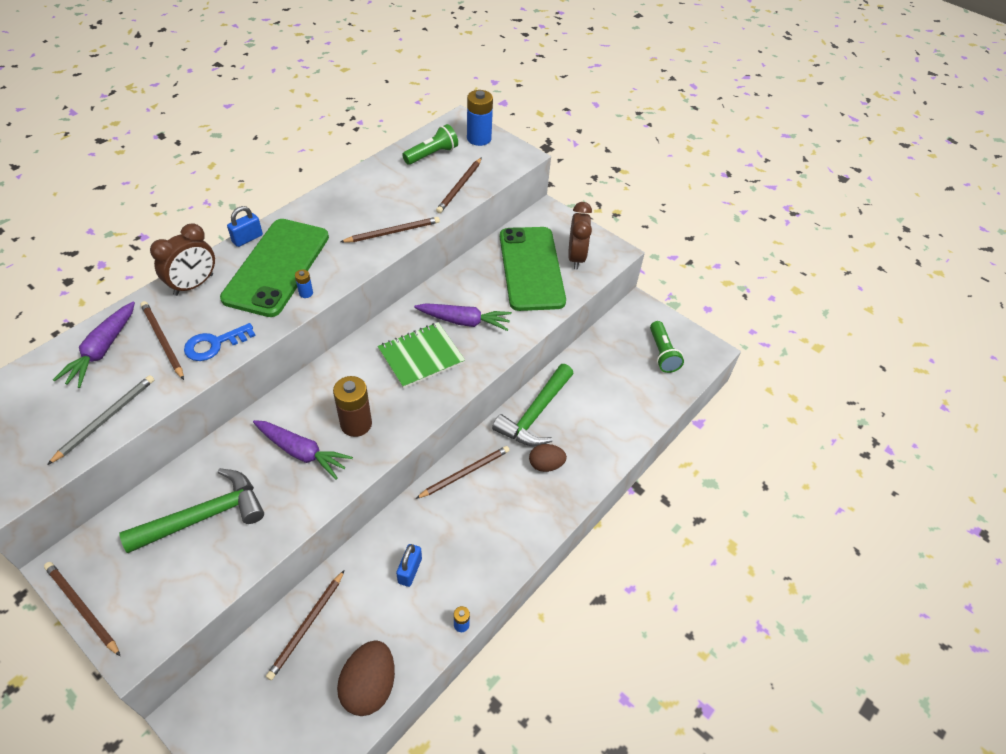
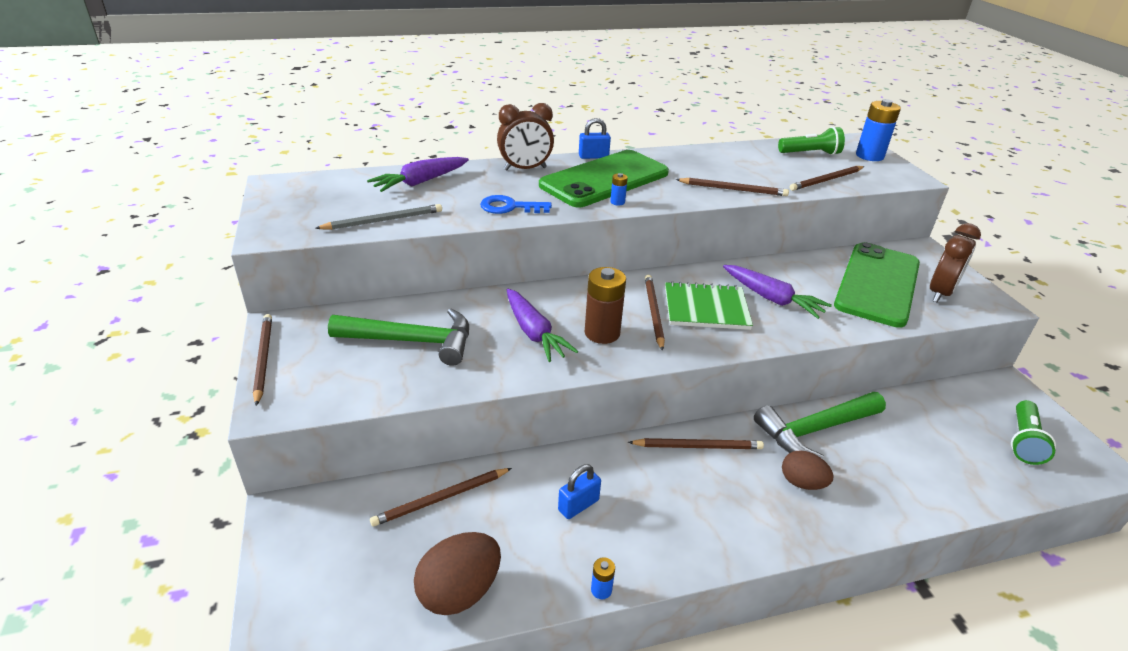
camera: 35 degrees right, 15 degrees down
brown pencil [140,301,184,380] -> brown pencil moved to [645,274,665,351]

